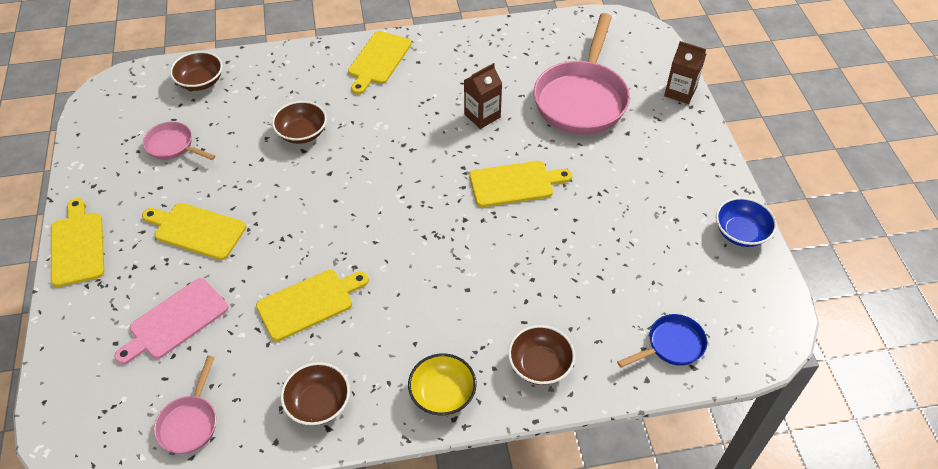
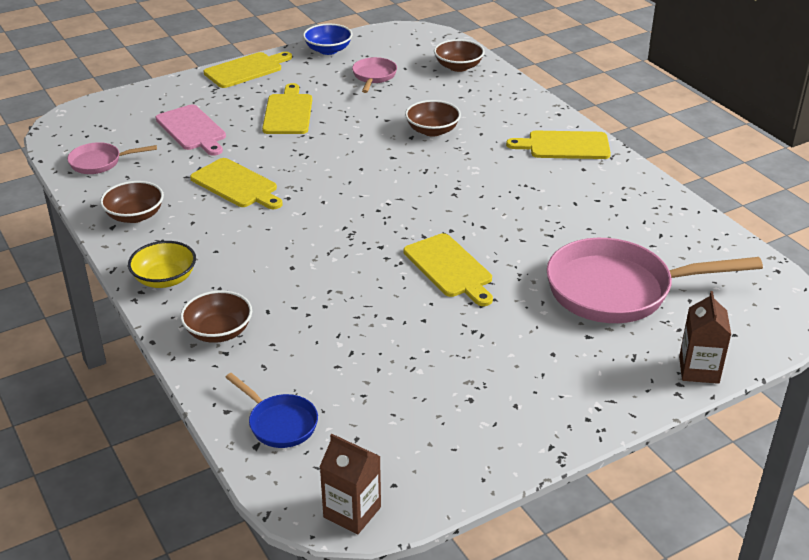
camera: 70 degrees right, 15 degrees down
pink cutting board [115,278,228,364] -> pink cutting board turned 150 degrees counterclockwise [155,104,226,156]
brown carton [464,63,502,129] -> brown carton moved to [320,434,381,535]
blue bowl [716,197,777,247] -> blue bowl moved to [303,24,352,55]

